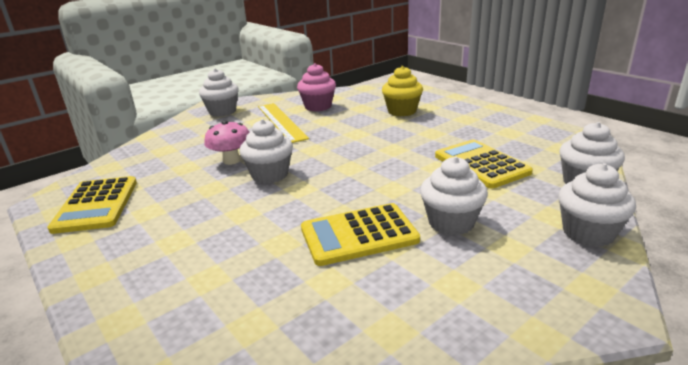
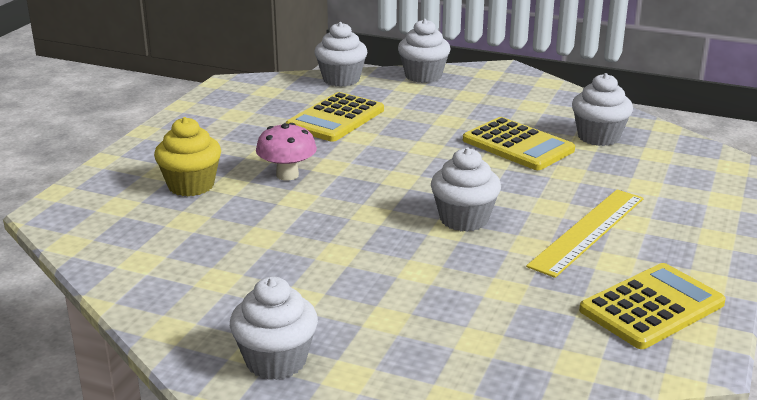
camera: 120 degrees left, 0 degrees up
pink mushroom [204,120,249,165] -> pink mushroom moved to [256,123,317,181]
yellow ruler [258,103,309,143] -> yellow ruler moved to [526,189,644,278]
pink cupcake [297,63,336,112] -> none
white cupcake [420,157,488,235] -> white cupcake moved to [572,73,633,146]

